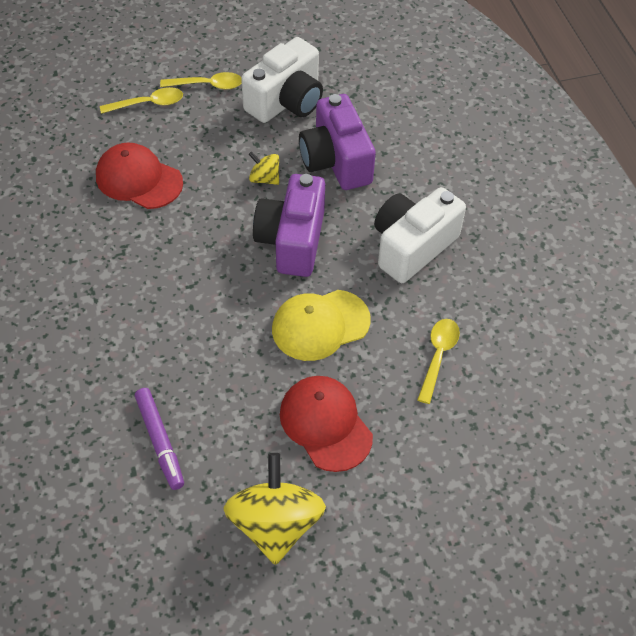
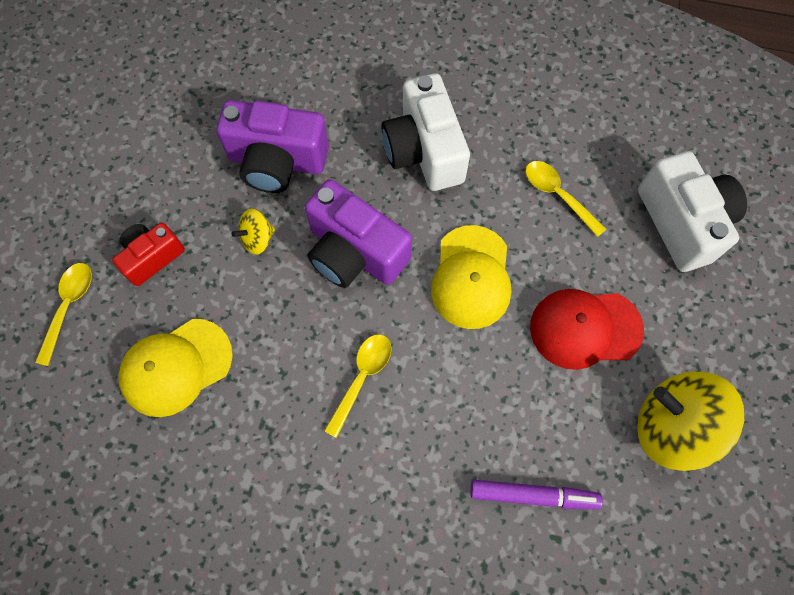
camera: 60 degrees left, 15 degrees up
red cap [96,142,183,209] -> yellow cap [119,319,233,417]
yellow spoon [160,72,242,90] -> yellow spoon moved to [324,334,392,438]
white camera [241,37,323,123] -> white camera moved to [638,151,747,272]
none -> red camera [112,222,185,286]

